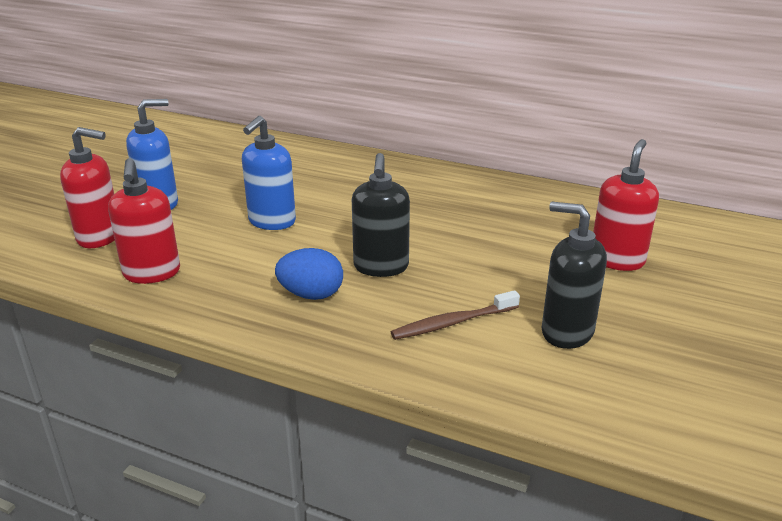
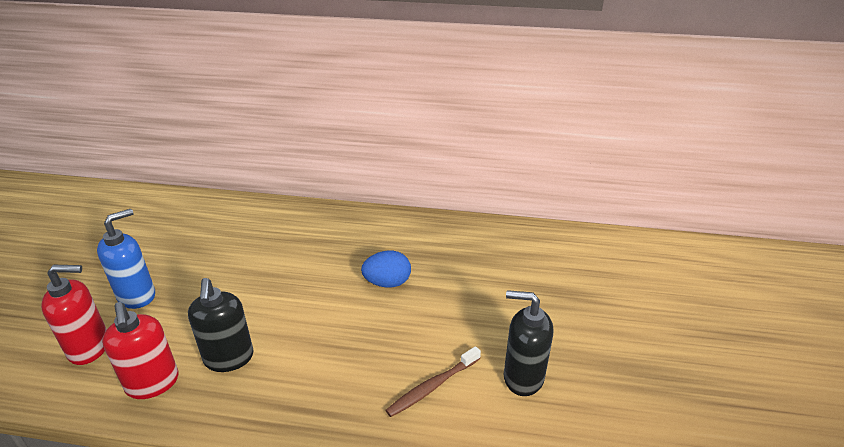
camera: 15 degrees left, 5 degrees up
blue soap dispenser [242,116,296,230] -> none
blue egg [275,248,343,300] -> blue egg moved to [361,250,411,288]
black soap dispenser [352,153,410,277] -> black soap dispenser moved to [188,278,254,372]
red soap dispenser [593,139,659,271] -> none

